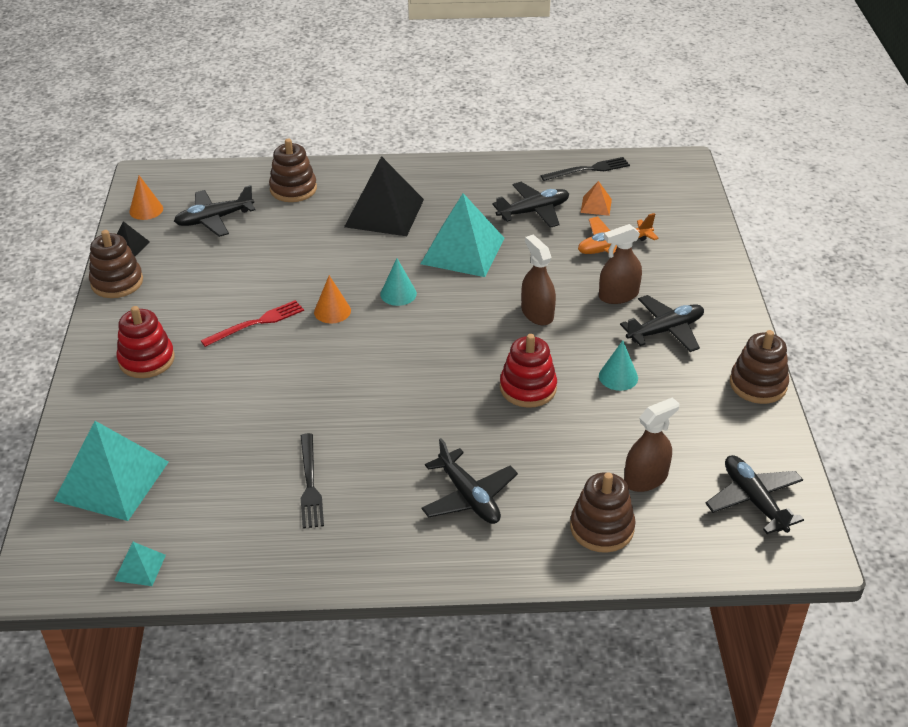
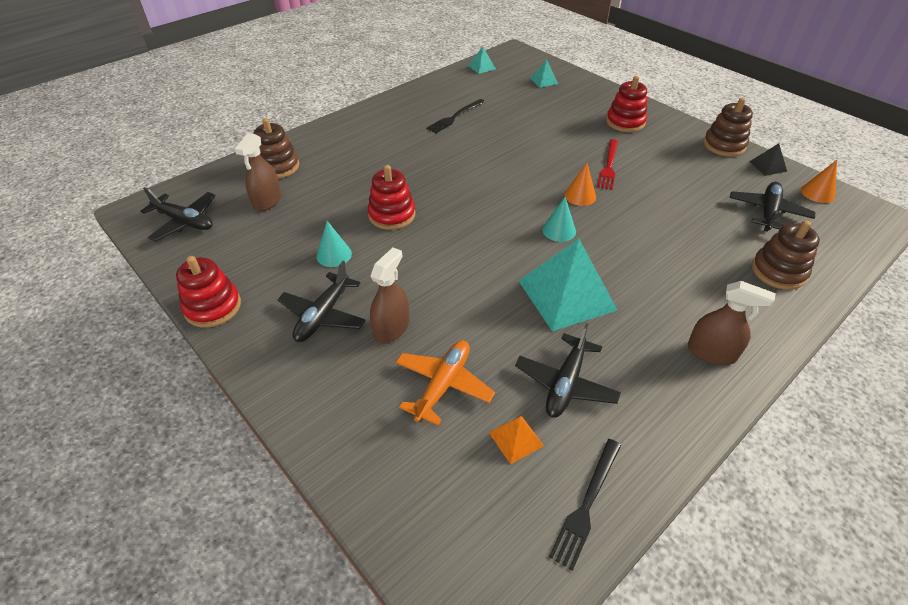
camera: 140 degrees right, 5 degrees up
turquoise pyramid [54,421,169,521] -> turquoise pyramid [530,60,558,88], size x0.45
black fork [301,433,324,529] -> black fork turned 90 degrees counterclockwise [426,99,485,133]
black pyramid [344,156,424,236] -> none
black plane [421,438,518,524] -> none
brown spray bottle [521,235,556,325] -> brown spray bottle moved to [688,281,775,365]
brown stacking toy [730,330,789,404] -> red stacking toy [176,256,241,328]

